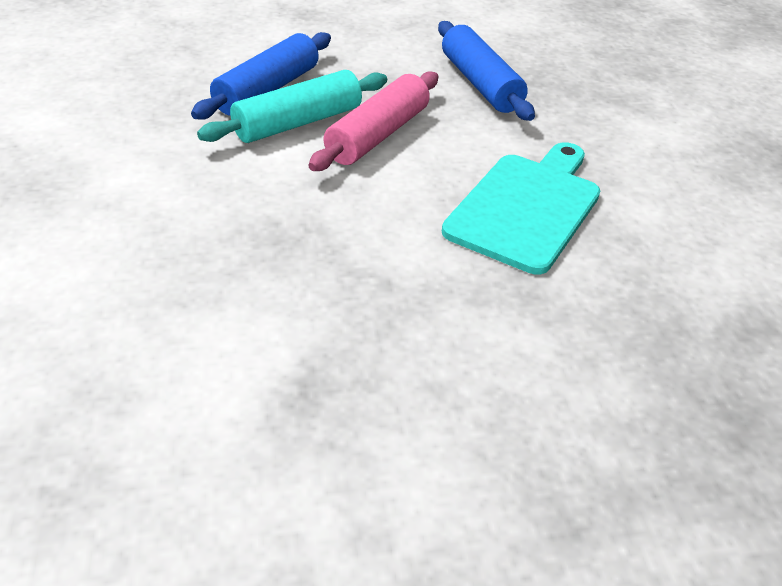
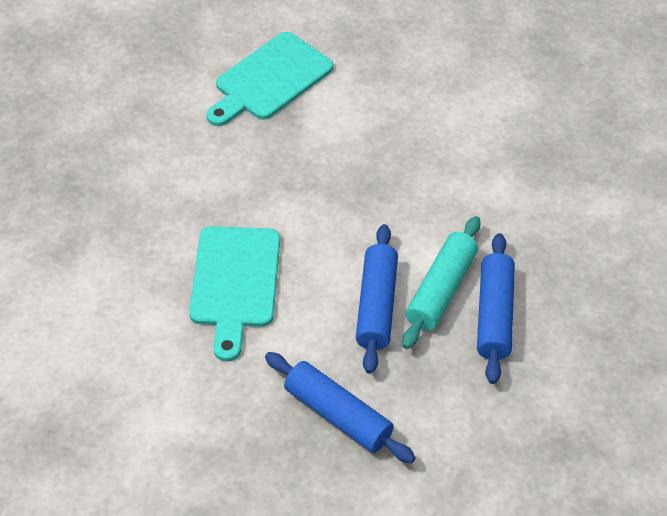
camera: 155 degrees right, 10 degrees up
pink rolling pin [308,71,439,171] -> blue rolling pin [356,224,398,374]
none -> turquoise cutting board [206,32,333,126]

